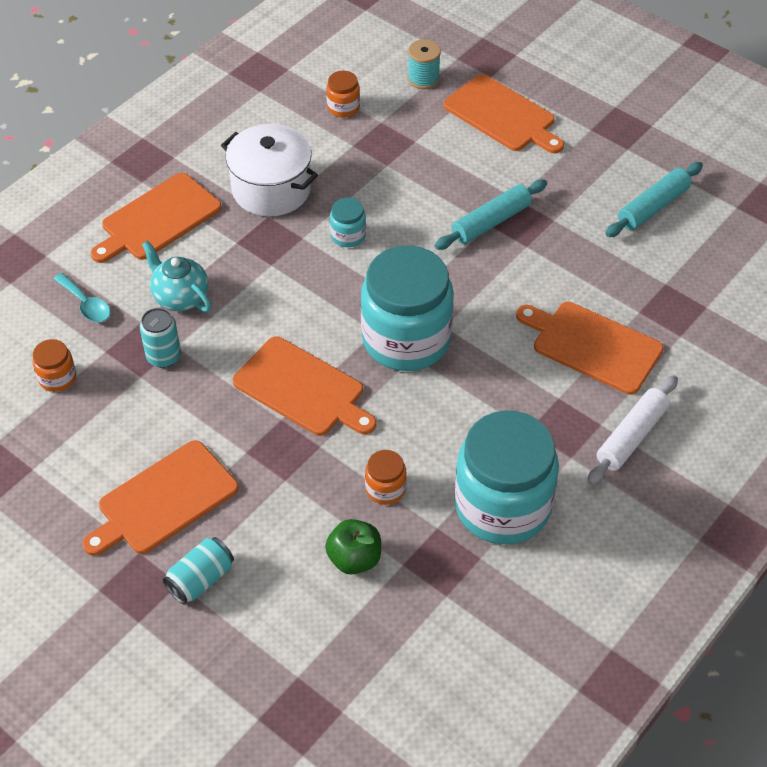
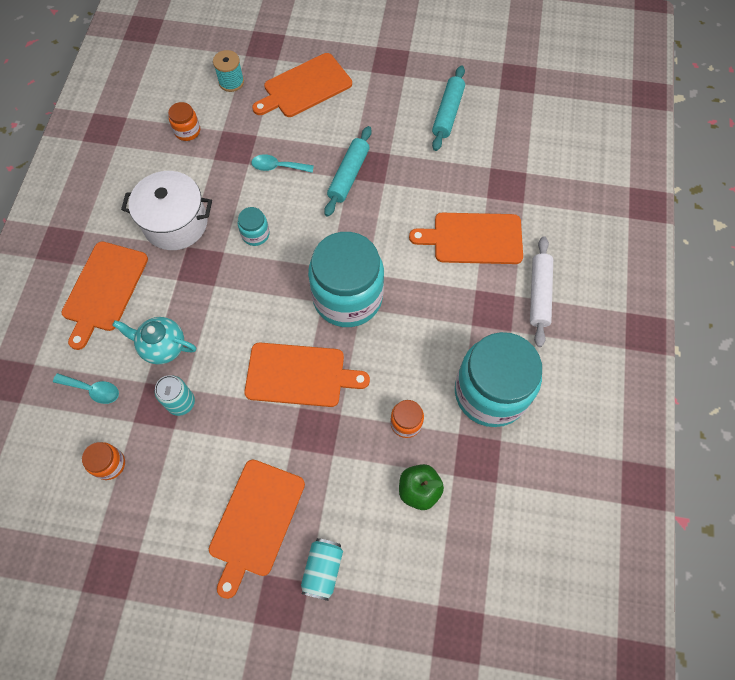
camera: 30 degrees left, 15 degrees up
orange cutting board [443,74,564,153] -> orange cutting board turned 135 degrees clockwise [252,53,352,117]
none -> turquoise spoon [251,154,314,173]

